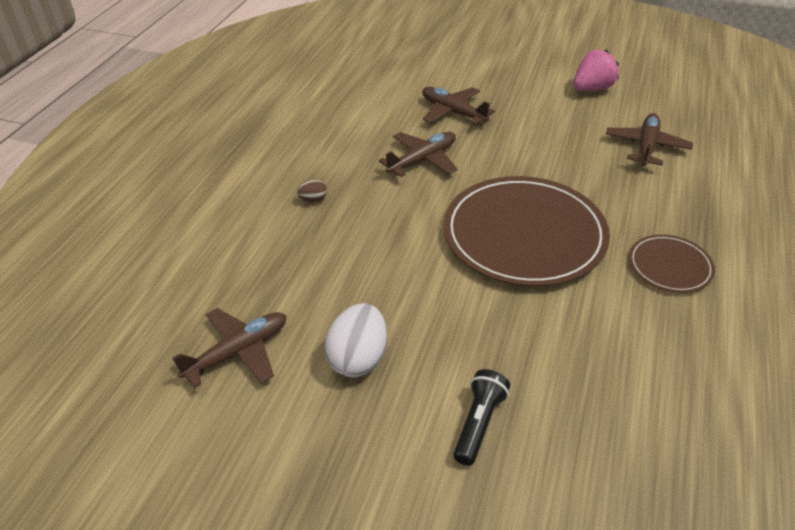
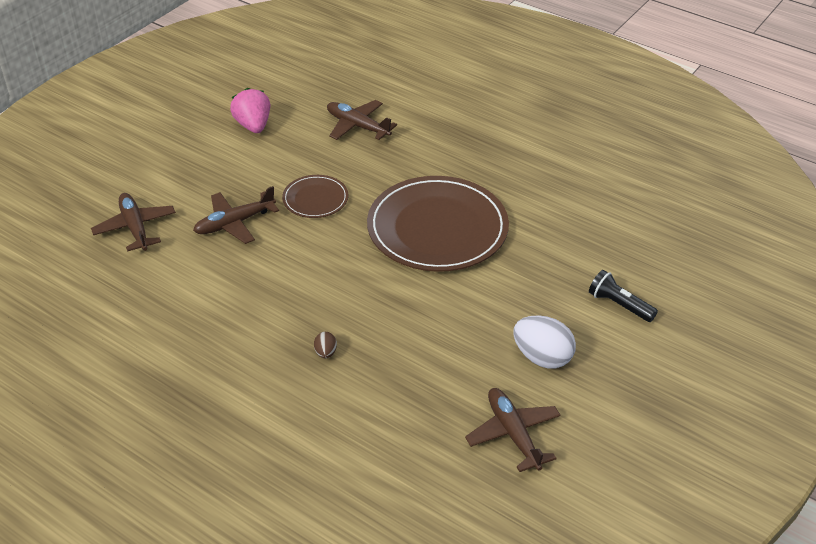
camera: 75 degrees left, 0 degrees up
brown plane [379,132,457,177] -> brown plane moved to [91,193,176,252]
brown plate [629,234,715,293] -> brown plate moved to [282,175,348,218]

